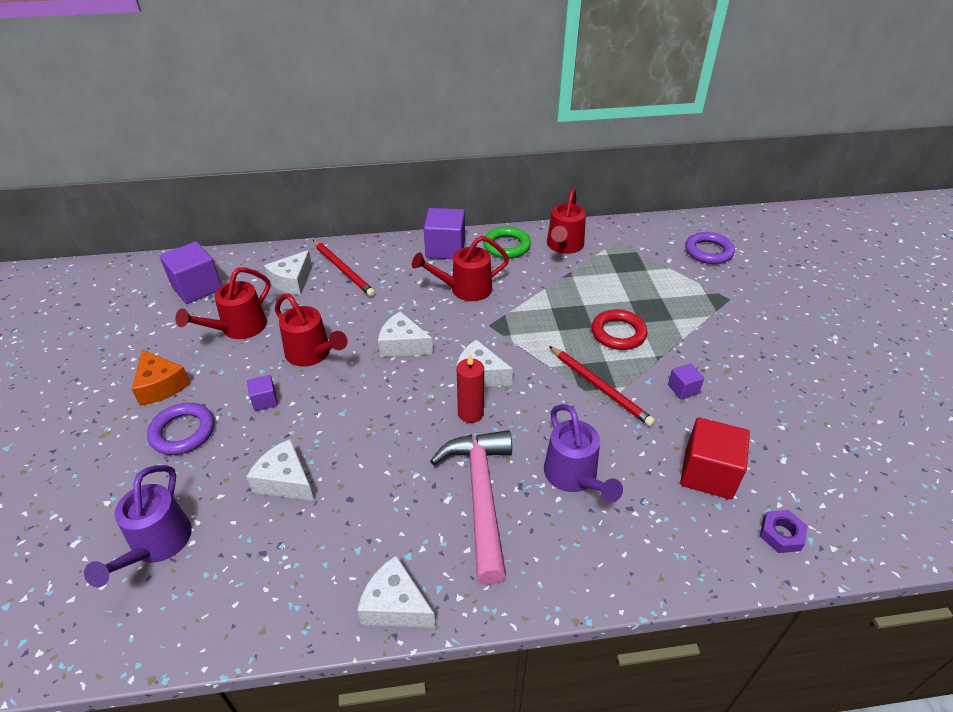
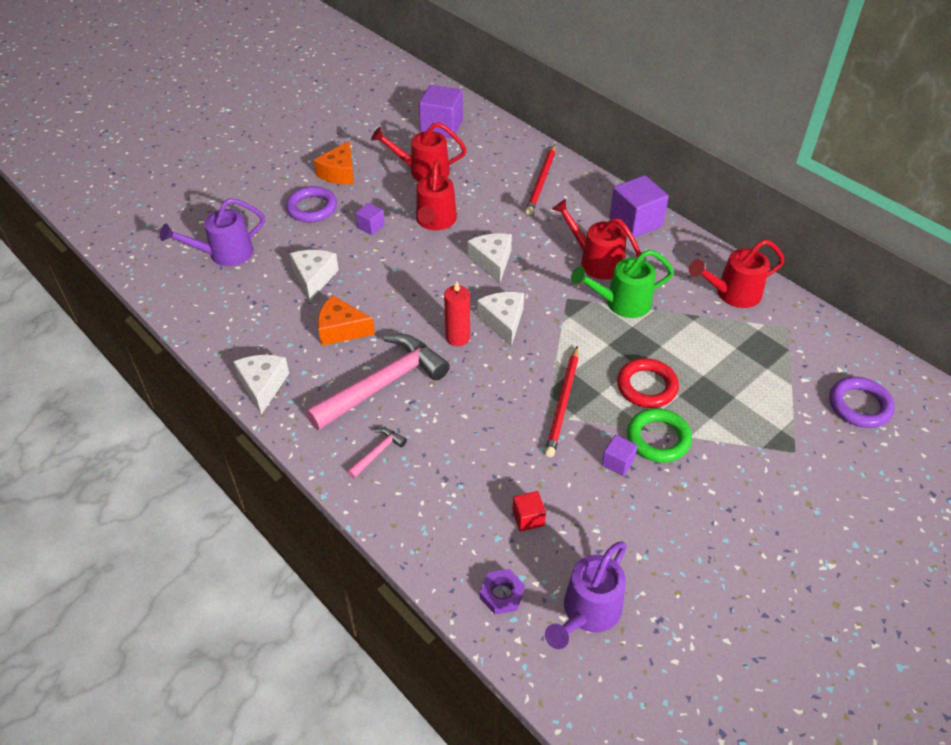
camera: 55 degrees right, 5 degrees up
white cheese [264,250,312,295] -> none
green ring [483,227,531,258] -> green ring moved to [627,408,692,463]
purple watering can [544,404,623,503] -> purple watering can moved to [545,541,627,649]
red cube [680,417,750,499] -> red cube [512,491,546,532], size x0.51
none -> orange cheese [318,295,375,346]
none -> pink hammer [347,428,407,479]
none -> green watering can [571,250,674,318]

